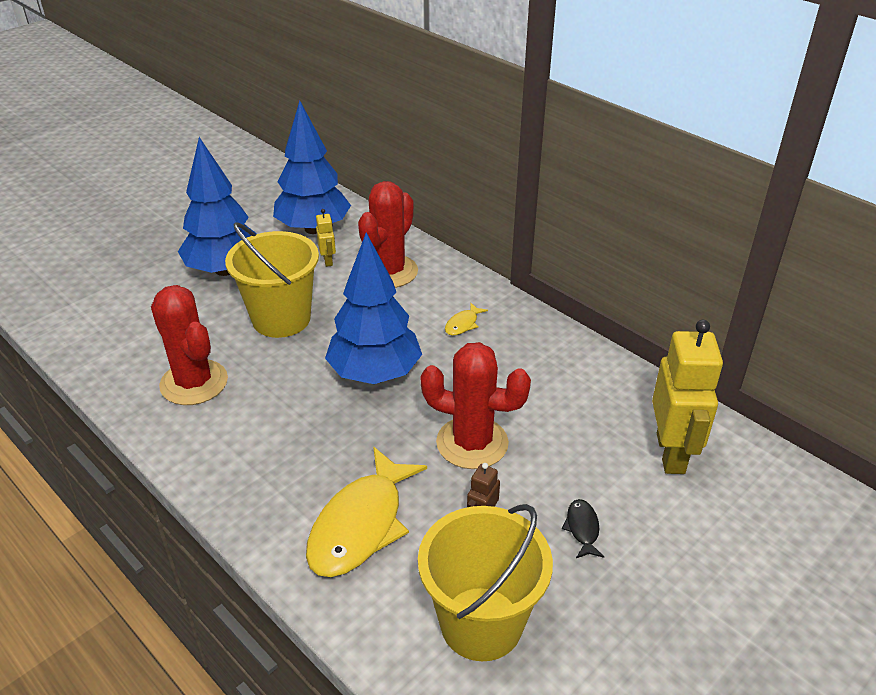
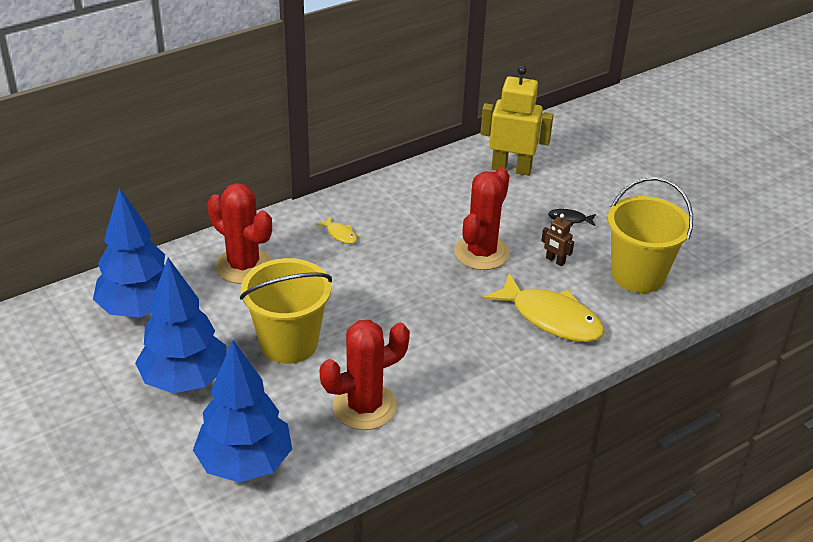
camera: 80 degrees left, 0 degrees up
yellow robot [316,209,336,267] -> none
blue tree [325,233,422,384] -> blue tree moved to [193,340,292,483]

